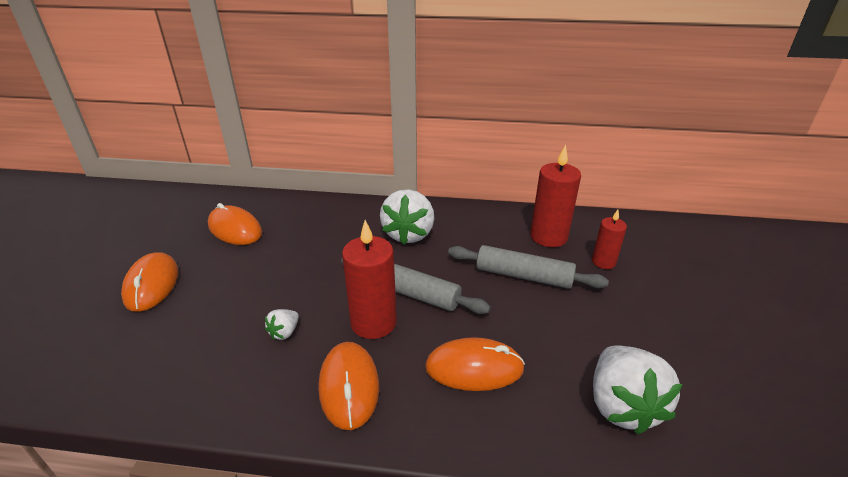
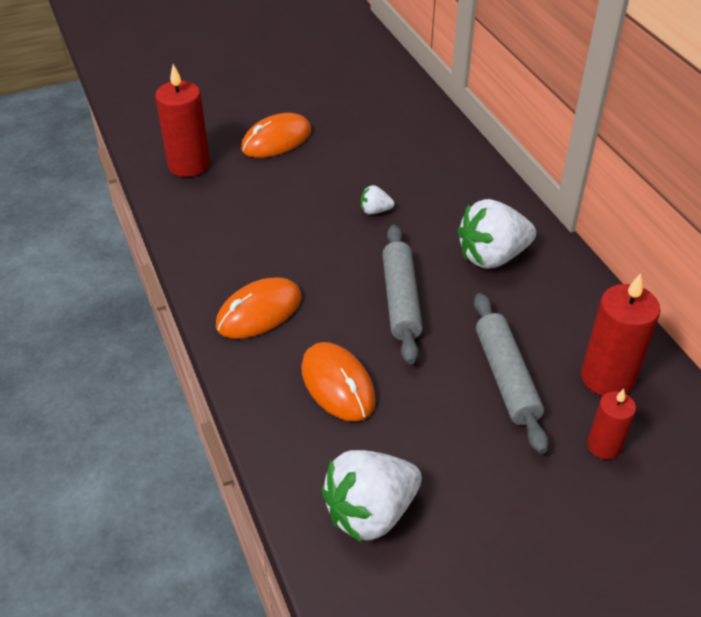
camera: 60 degrees right, 10 degrees up
orange mouse [208,203,262,245] -> none
white strawberry [265,309,299,340] -> white strawberry moved to [361,185,394,215]
red candle [342,220,397,339] -> red candle moved to [155,64,210,177]

